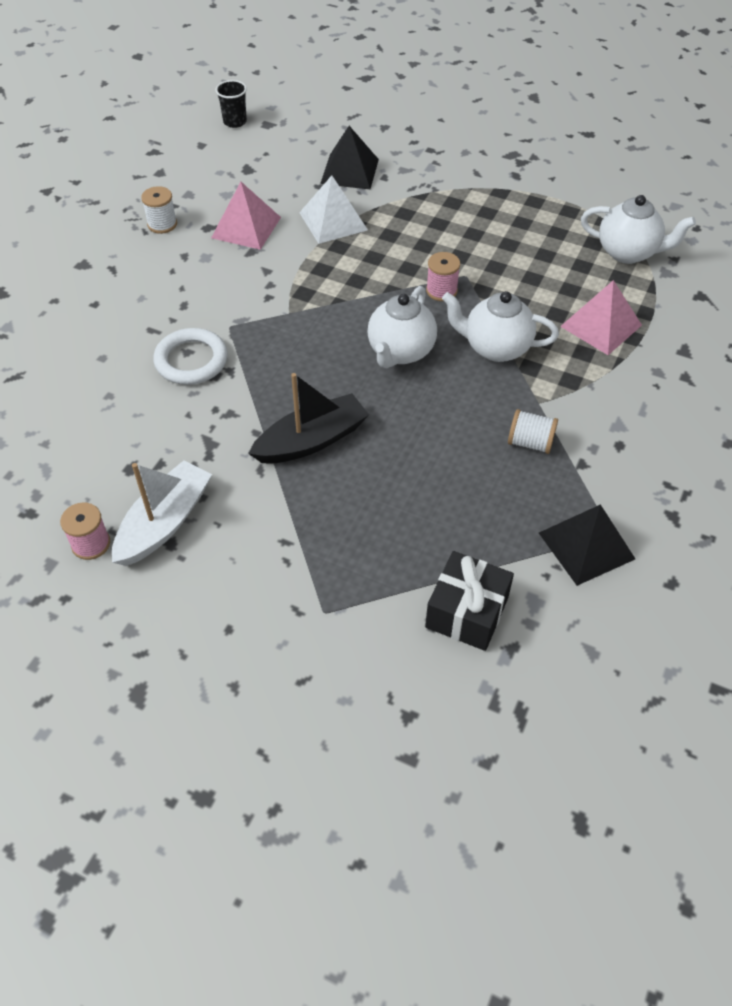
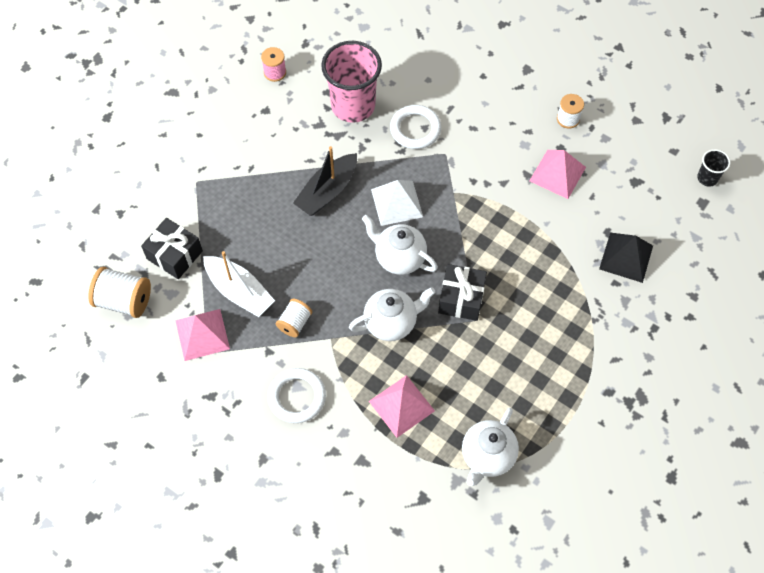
camera: 100 degrees right, 10 degrees up
white boat [112,460,212,566] -> white boat moved to [203,251,275,317]
black boat [248,373,369,464] -> black boat turned 60 degrees clockwise [293,146,357,216]
white pyramid [299,175,368,244] -> white pyramid moved to [371,180,423,226]
pink spool [426,252,460,301] -> black gift [438,264,487,321]
white teapot [442,291,559,362] -> white teapot turned 45 degrees clockwise [349,287,435,341]
black pyramid [539,504,635,586] -> pink pyramid [175,309,230,361]
none -> white spool [88,267,151,318]
none -> white ring [268,368,326,423]
none -> pink cup [321,41,382,123]

